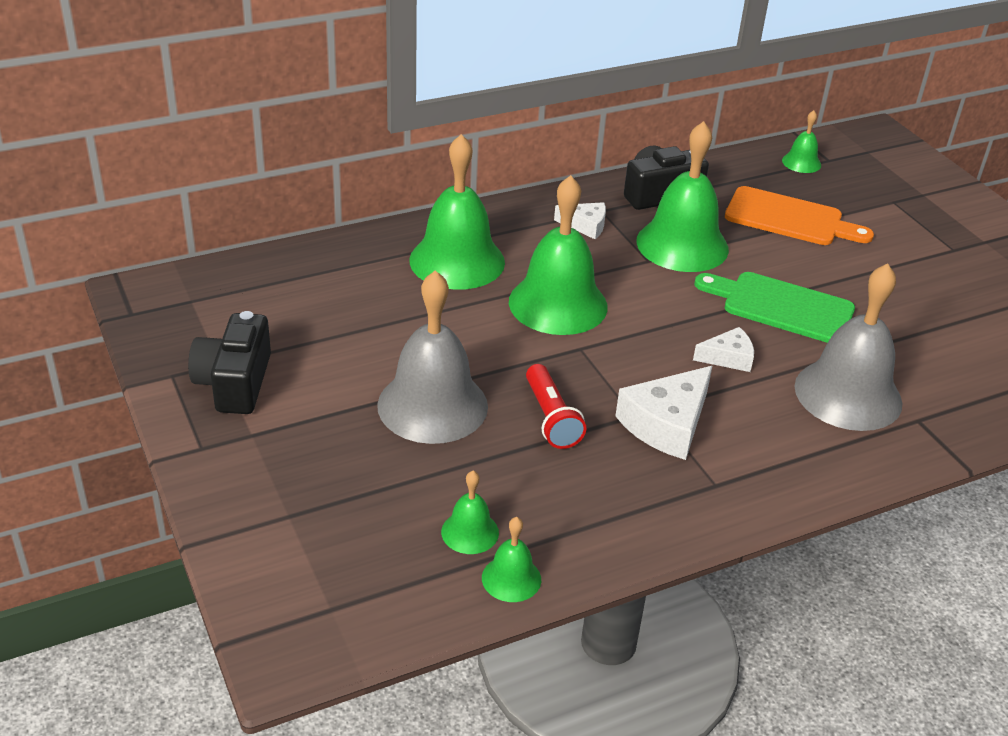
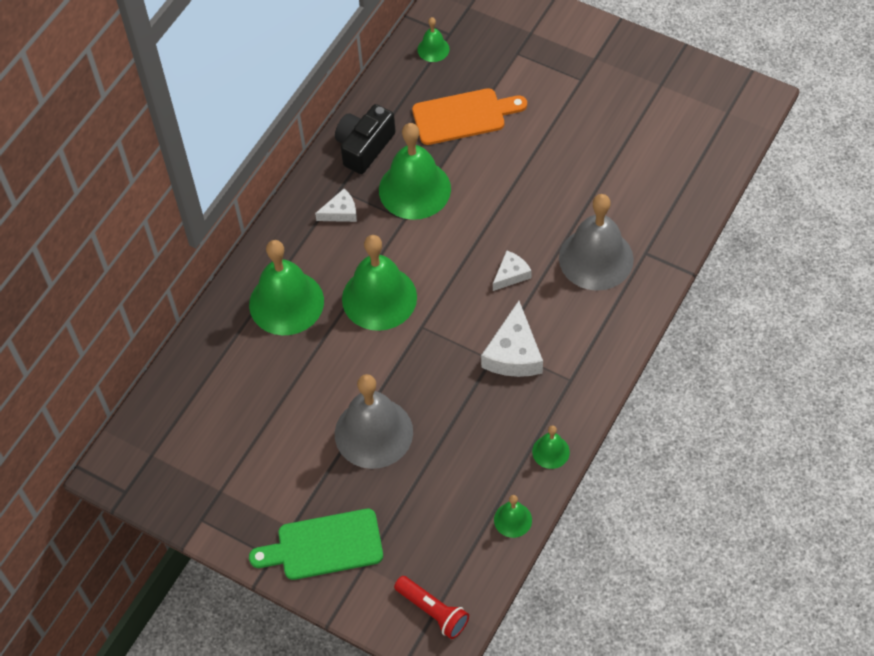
camera: 30 degrees left, 20 degrees up
black camera [188,311,271,414] -> none
green bell [441,471,499,554] -> green bell moved to [532,425,570,469]
red flashlight [526,364,586,449] -> red flashlight moved to [394,576,469,639]
green cutting board [694,272,855,343] -> green cutting board moved to [249,509,383,580]

